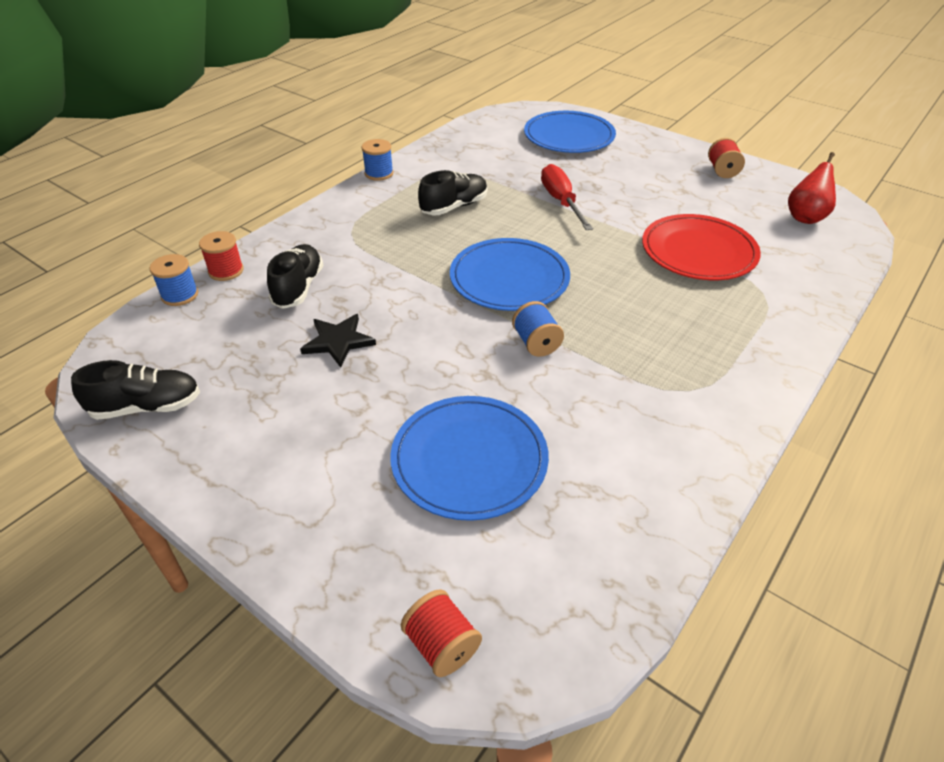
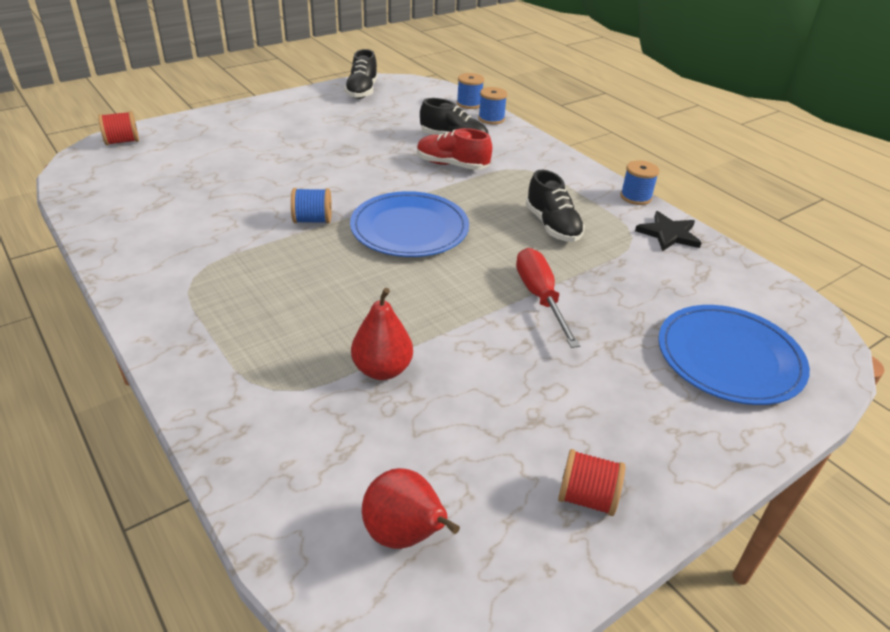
camera: 105 degrees right, 5 degrees down
red spool [199,231,244,281] -> blue spool [478,87,507,125]
black star [300,314,376,368] -> black star moved to [635,211,702,251]
blue plate [390,396,549,521] -> none
red screwdriver [541,164,593,230] -> red screwdriver turned 105 degrees counterclockwise [516,248,580,348]
red plate [642,214,761,280] -> red pear [351,288,413,380]
none -> red shoe [417,128,492,170]

